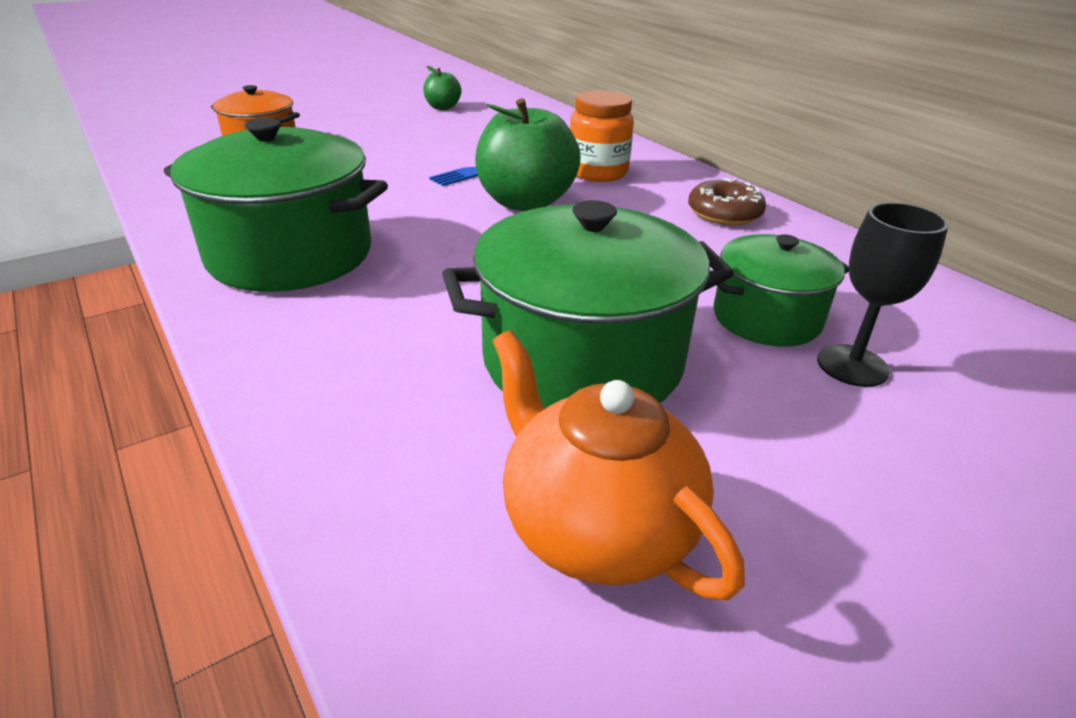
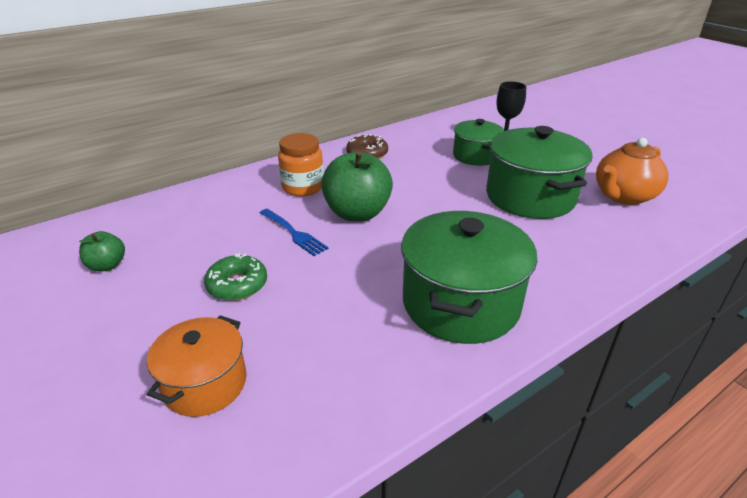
camera: 90 degrees left, 0 degrees up
none -> green donut [204,253,267,301]

